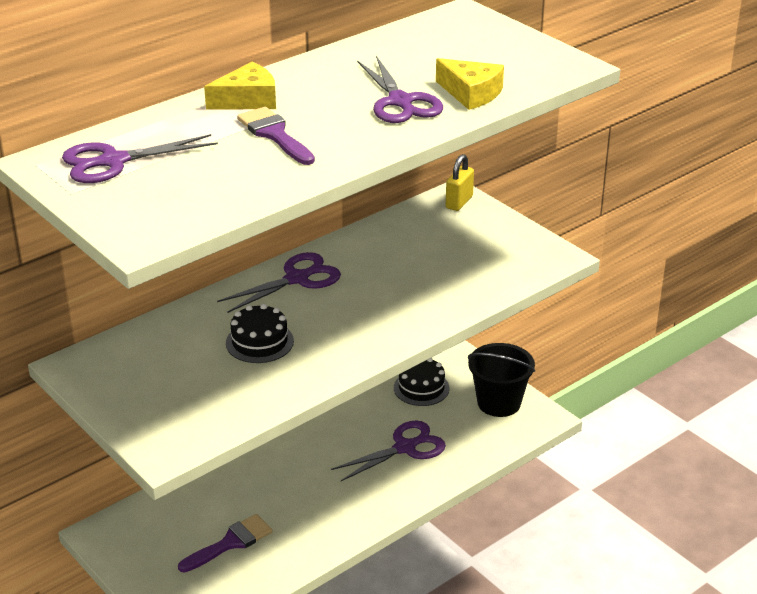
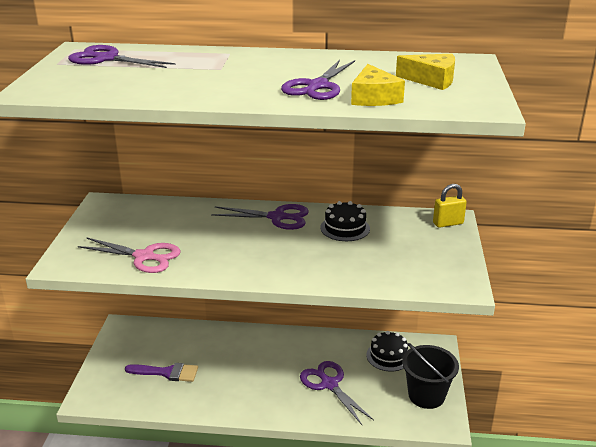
camera: 45 degrees right, 5 degrees down
yellow cheese [204,62,276,110] -> yellow cheese moved to [396,54,455,90]
black cake [226,304,294,363] -> black cake moved to [320,201,370,241]
purple brush [237,107,315,165] -> none
purple scissors [331,420,446,481] -> purple scissors turned 135 degrees counterclockwise [300,361,374,425]
none -> pink scissors [78,237,181,273]

